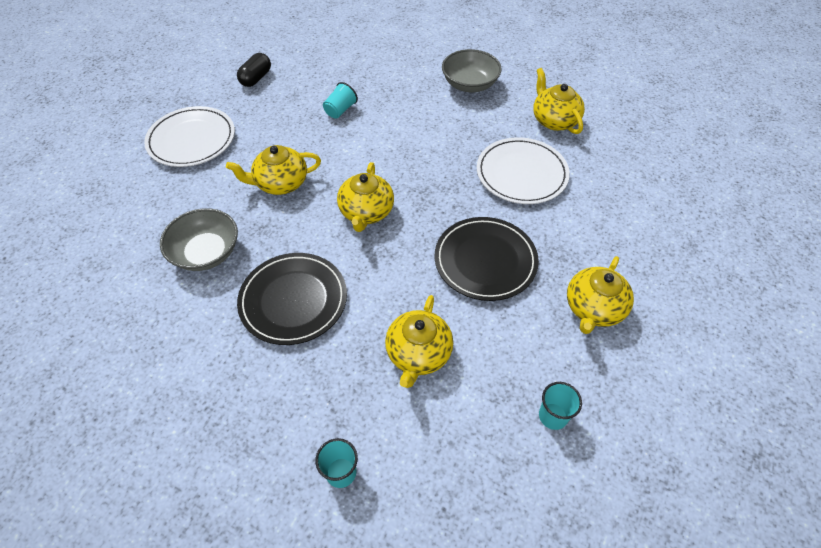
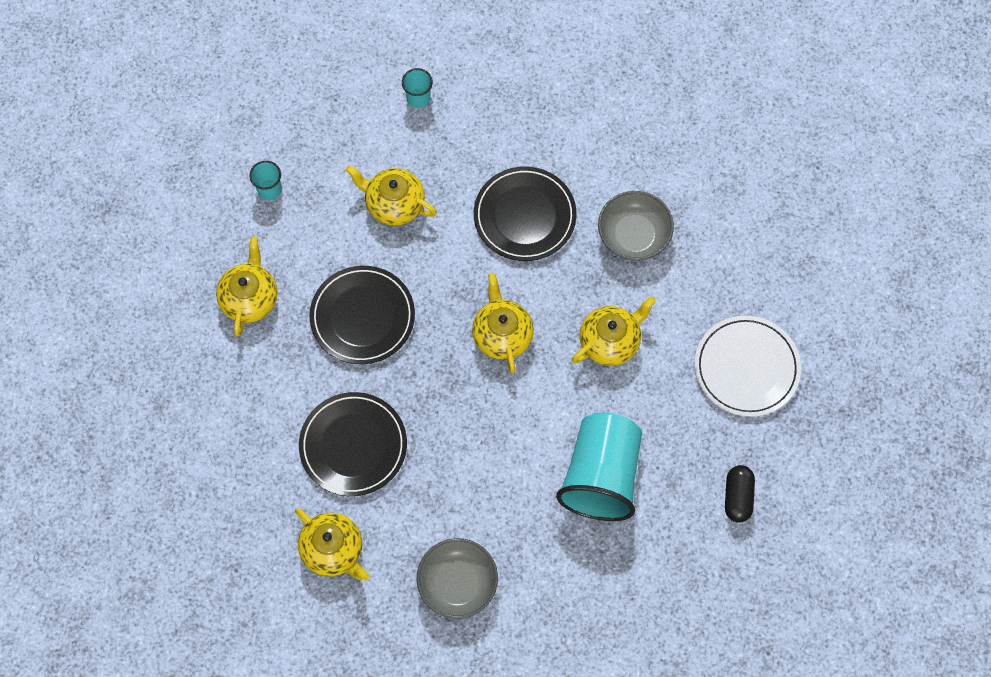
camera: 160 degrees right, 15 degrees up
turquoise cup [323,82,358,119] -> turquoise cup [556,412,642,521], size x2.36
yellow teapot [385,295,453,388] -> yellow teapot turned 60 degrees counterclockwise [346,165,437,226]
white plate [477,137,570,204] -> black plate [299,392,407,496]

